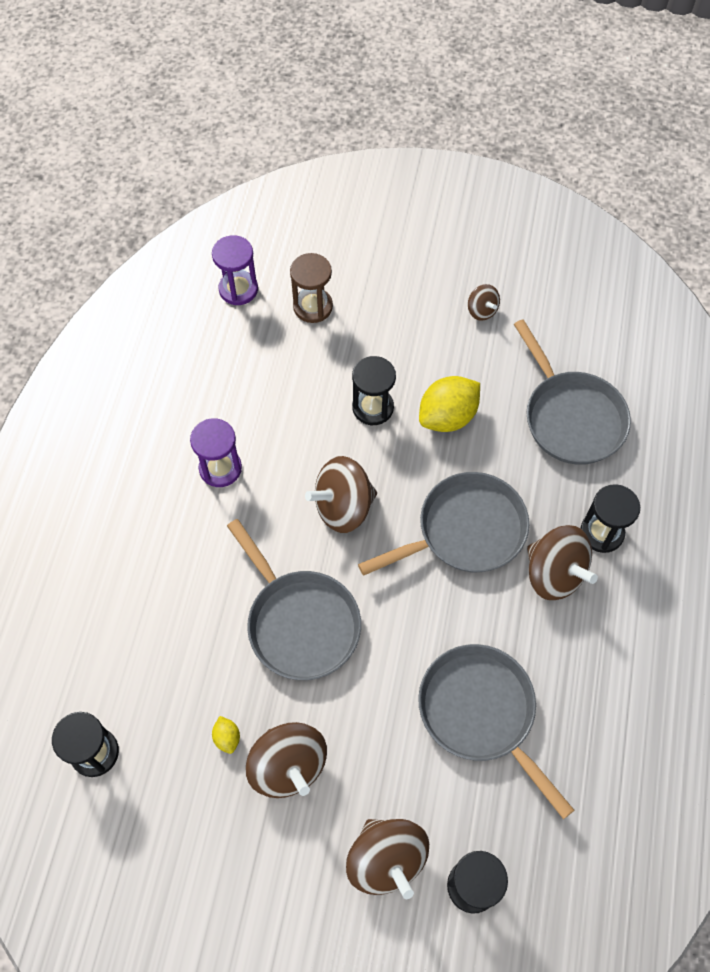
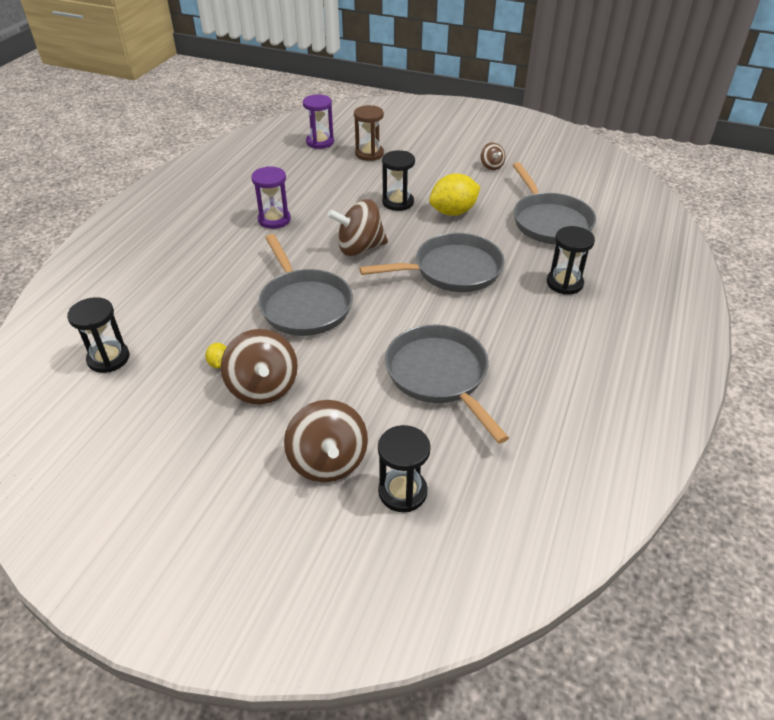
camera: 10 degrees right, 20 degrees down
brown spinning top [527,525,598,600] -> none

